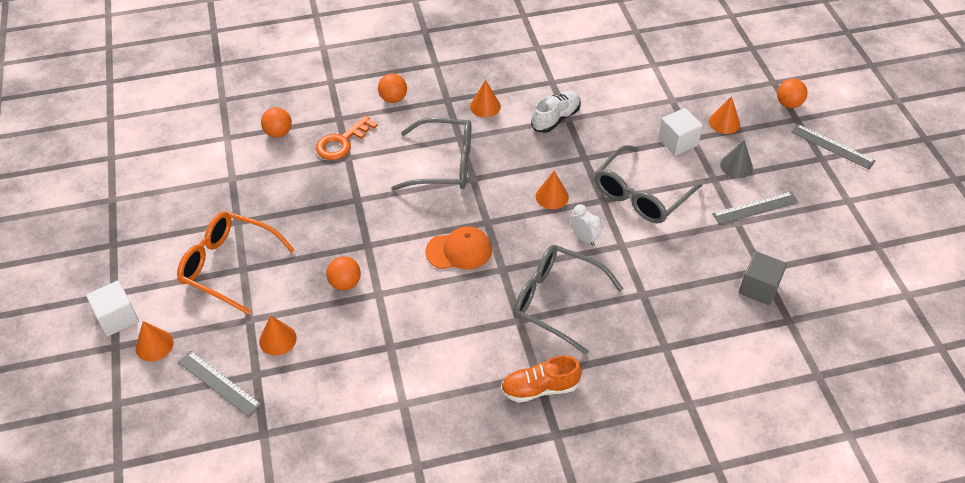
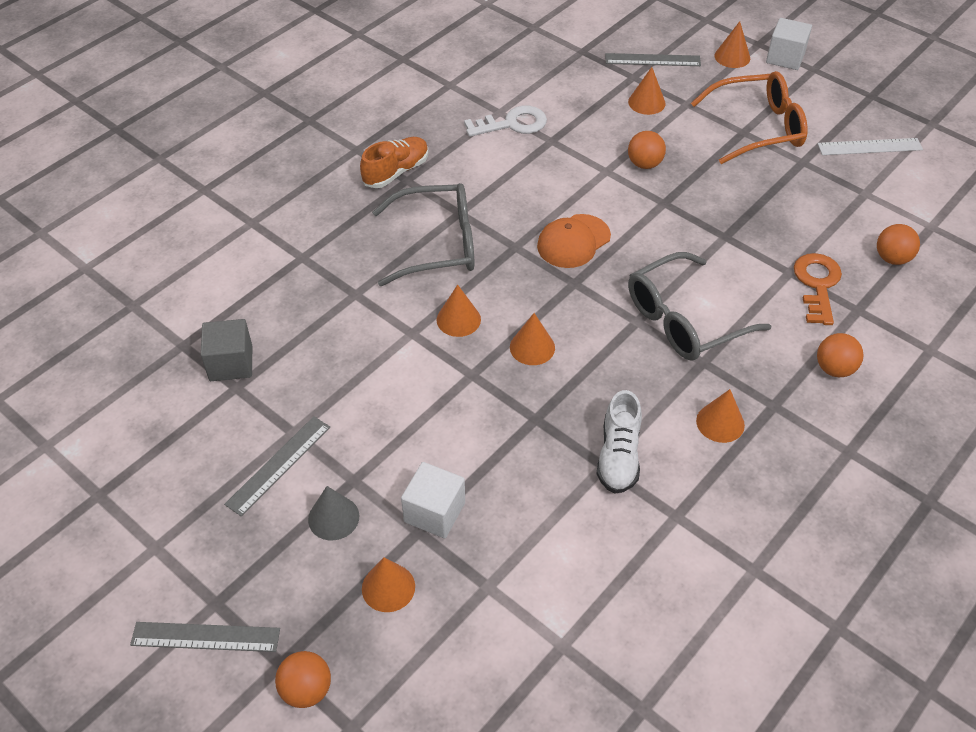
camera: 145 degrees right, 0 degrees up
white clock [571,204,601,246] -> orange cone [437,284,481,337]
grey glasses [595,145,702,223] -> none
none -> white key [464,106,547,137]
none -> white ruler [818,138,923,155]

